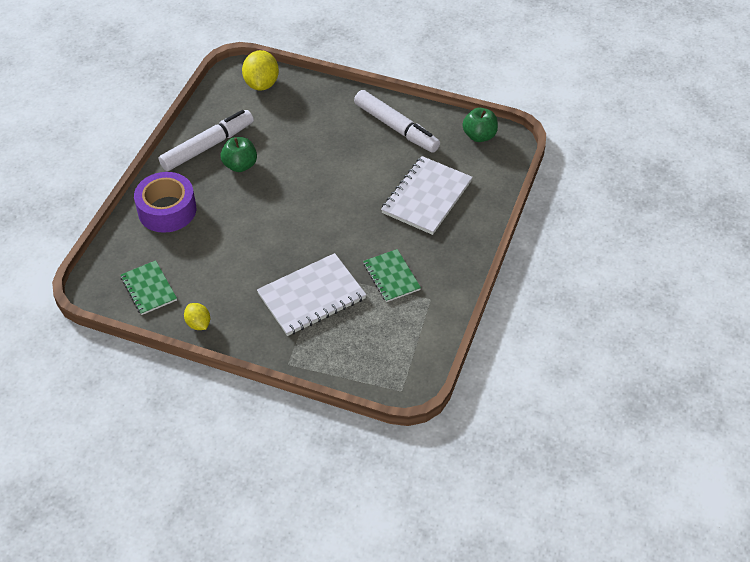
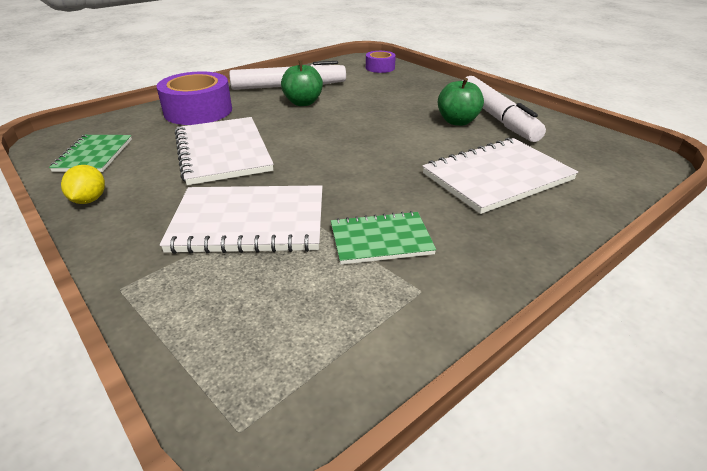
camera: 30 degrees right, 15 degrees down
yellow lemon [242,50,279,91] -> purple tape [366,51,396,73]
green notebook [363,249,421,302] -> green notebook turned 75 degrees clockwise [331,211,436,265]
green apple [462,108,498,142] -> green apple moved to [438,78,484,126]
none -> white notebook [175,117,274,185]

